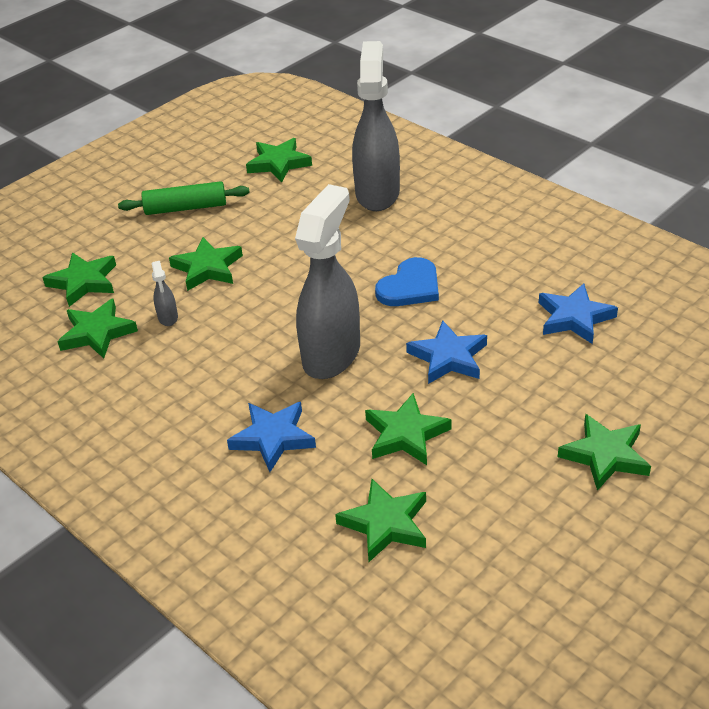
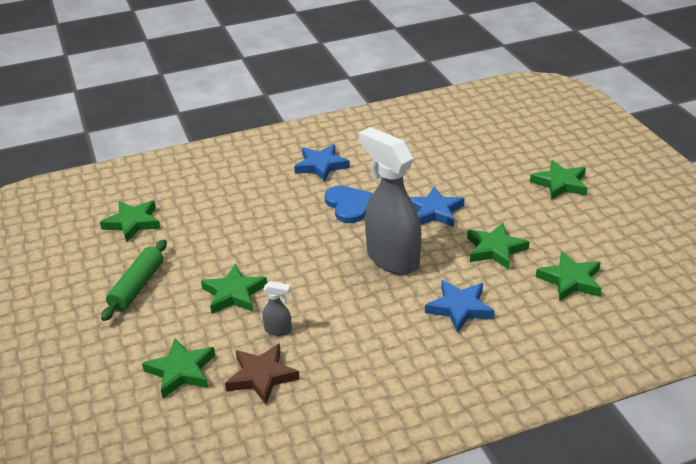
camera: 65 degrees left, 5 degrees down
green star [57,298,138,358] -> brown star [225,343,300,405]
grey spray bottle [352,41,400,211] -> none
blue star [539,283,618,344] -> blue star moved to [294,144,350,182]

